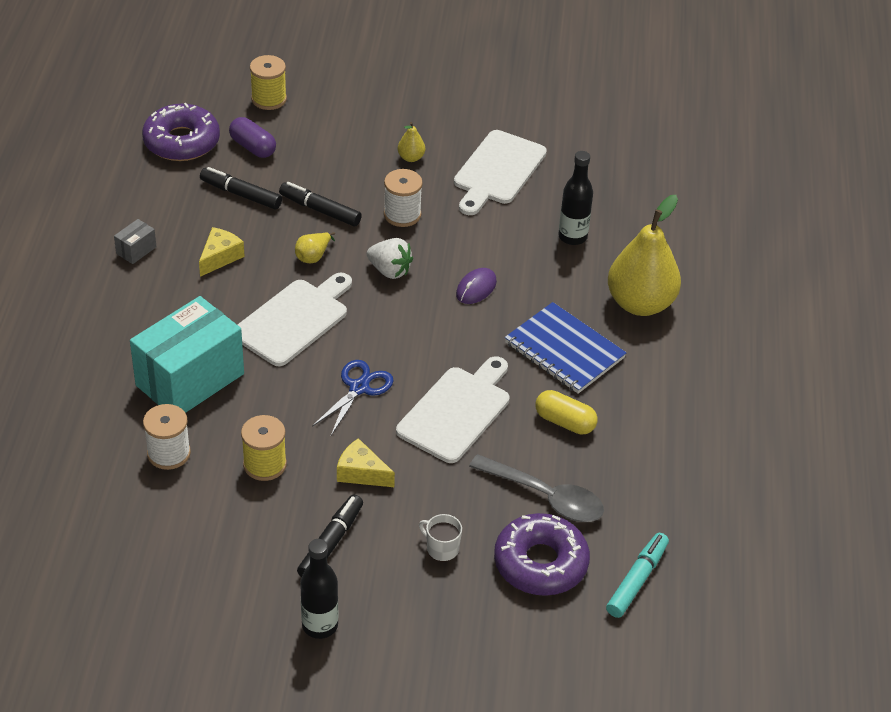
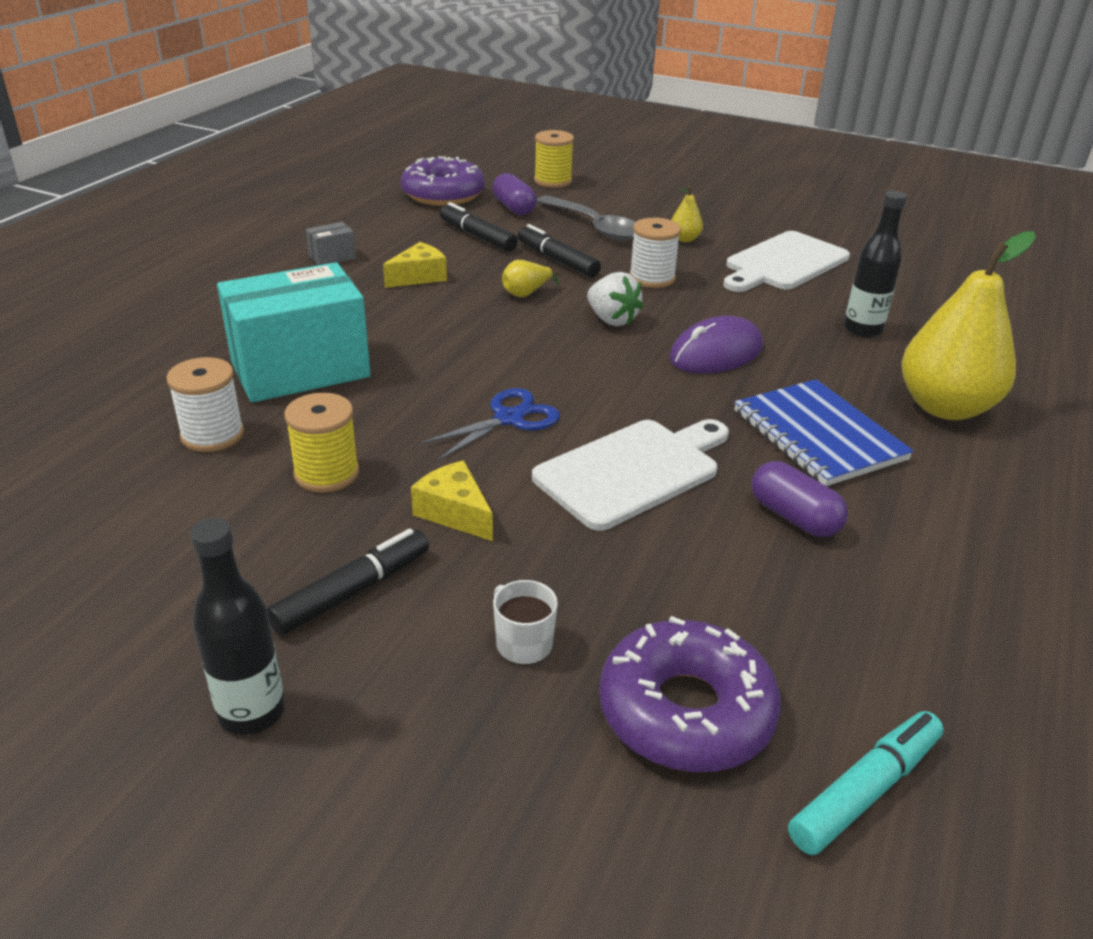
camera: 20 degrees right, 10 degrees down
white cutting board [237,273,352,366] -> none
purple mouse [456,268,497,304] -> purple mouse [669,316,763,374], size x1.55
grey spoon [469,454,604,522] -> grey spoon moved to [537,195,635,240]
yellow capsule [535,390,597,434] -> purple capsule [751,461,848,537]

